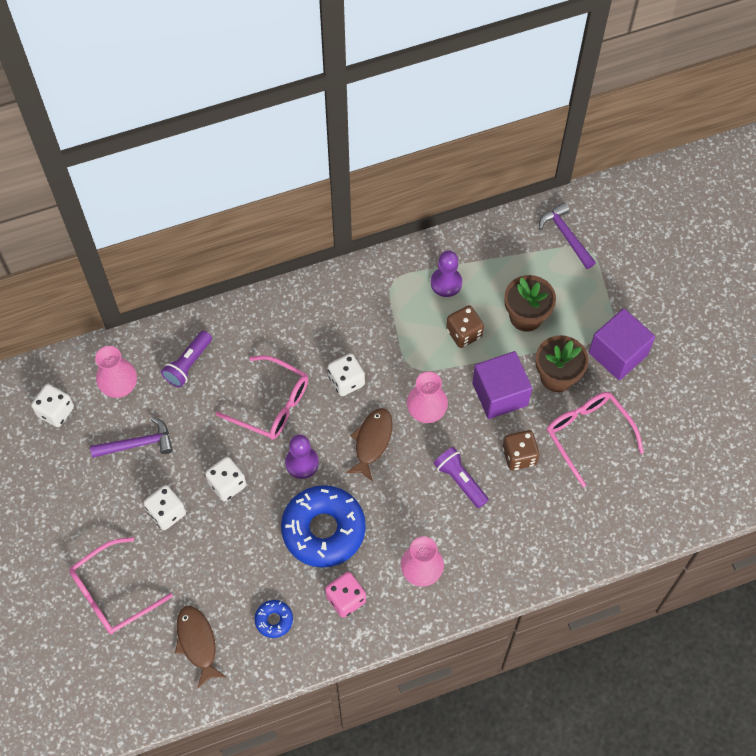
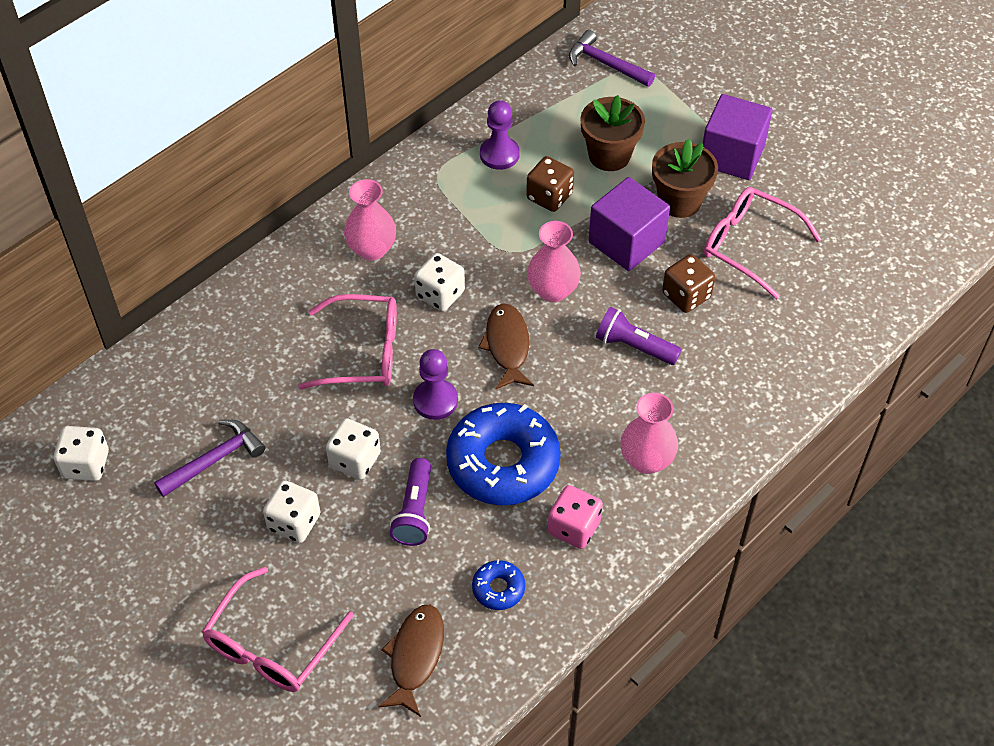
camera: 25 degrees left, 10 degrees down
pink vase [95,346,137,398] -> pink vase moved to [344,179,396,261]
purple flashlight [161,331,212,388] -> purple flashlight moved to [390,458,431,546]
brown fish [175,606,226,688] -> brown fish turned 60 degrees clockwise [378,605,444,717]

